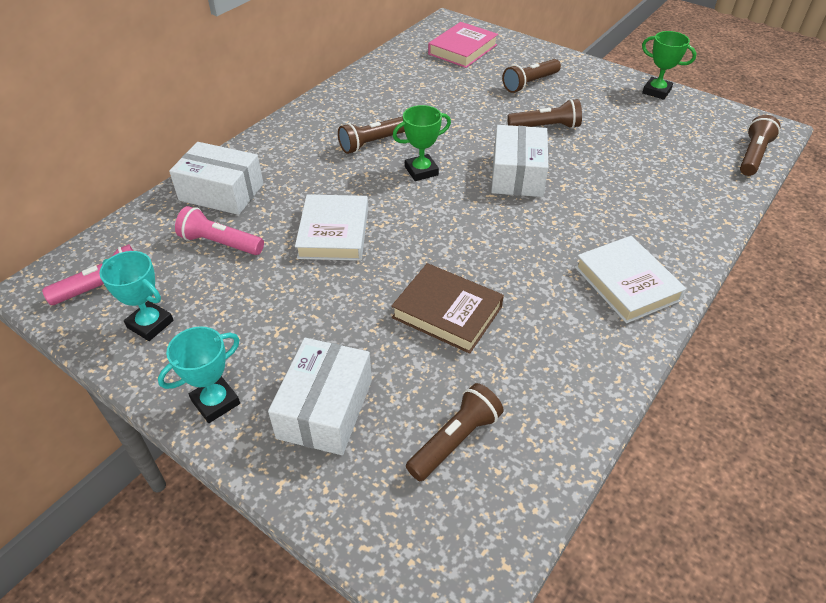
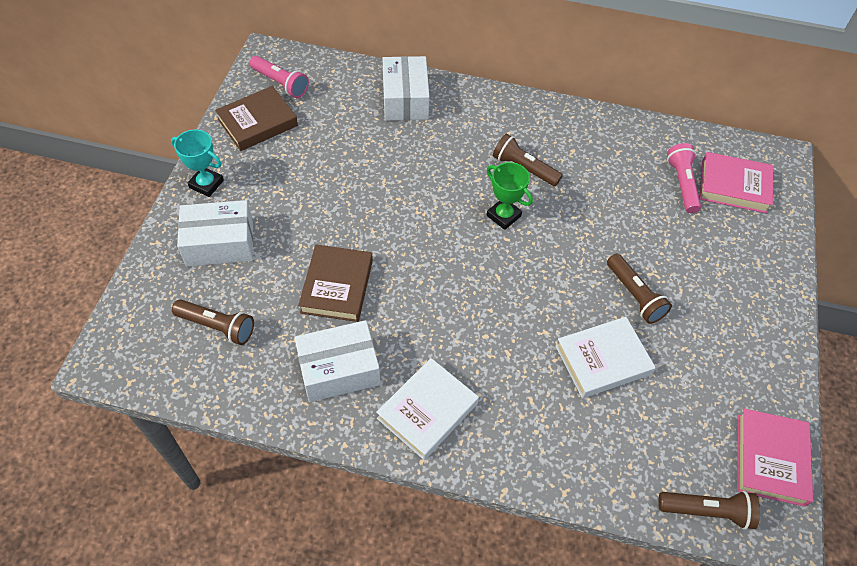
camera: 65 degrees right, 10 degrees up
turquoise trophy [99,251,174,341] -> brown book [215,86,298,151]
pink flashlight [175,206,264,255] -> pink flashlight moved to [667,143,701,213]
white book [295,194,368,261] -> white book moved to [555,317,656,398]
white box [491,125,548,197] -> white box moved to [294,320,380,402]
brown flashlight [502,59,561,93] -> none
green trophy [642,31,697,100] -> none
none -> pink book [737,409,813,507]

